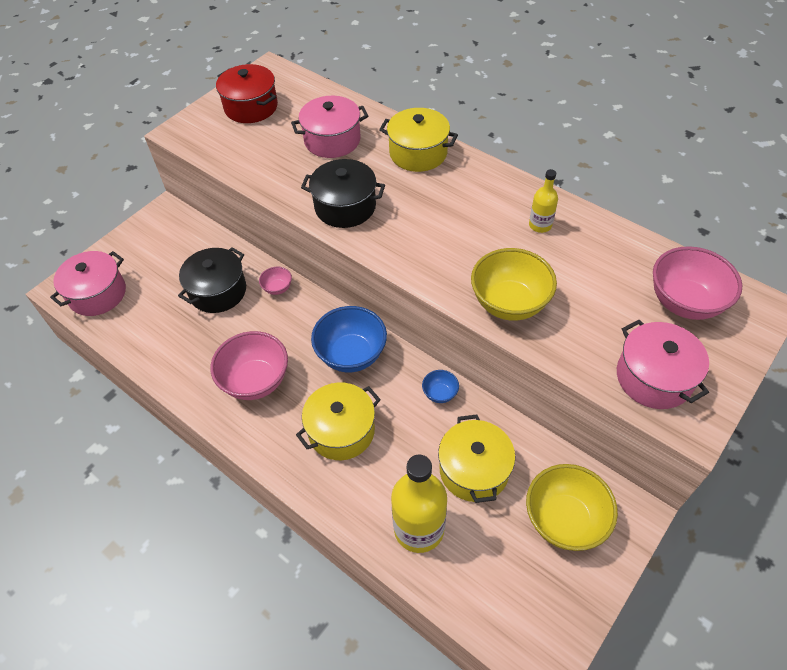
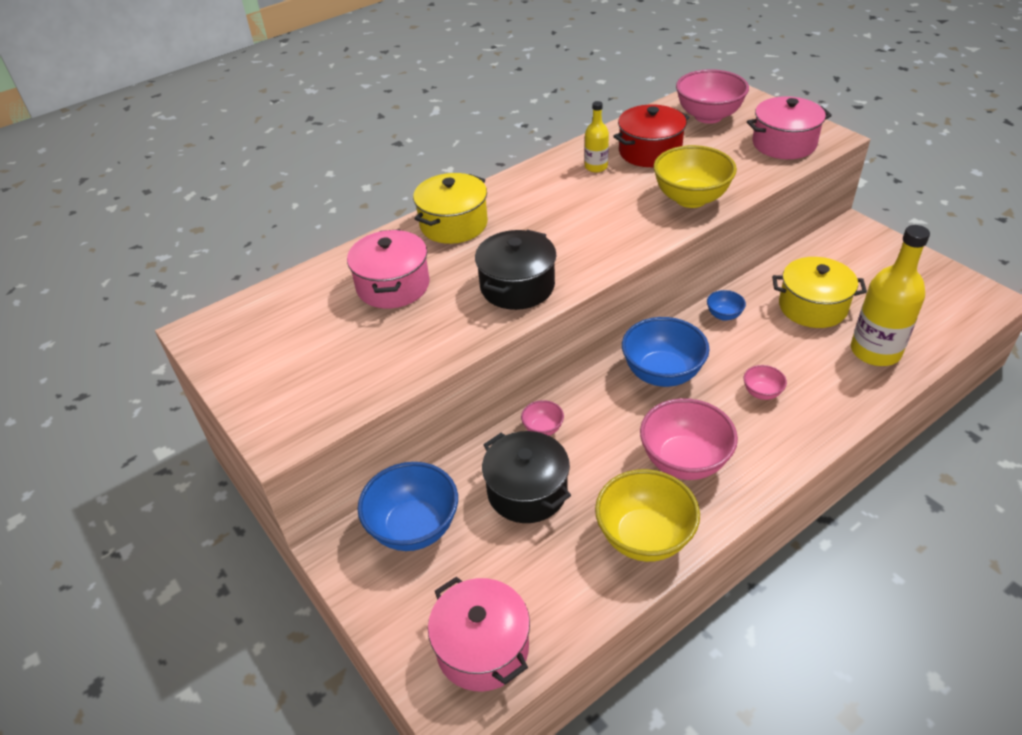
camera: 75 degrees left, 10 degrees down
red pot [216,64,278,123] -> red pot moved to [613,105,689,167]
yellow pot [296,382,381,460] -> pink bowl [744,365,787,400]
yellow bowl [526,464,618,551] -> yellow bowl moved to [595,469,700,562]
none -> blue bowl [358,462,458,551]

